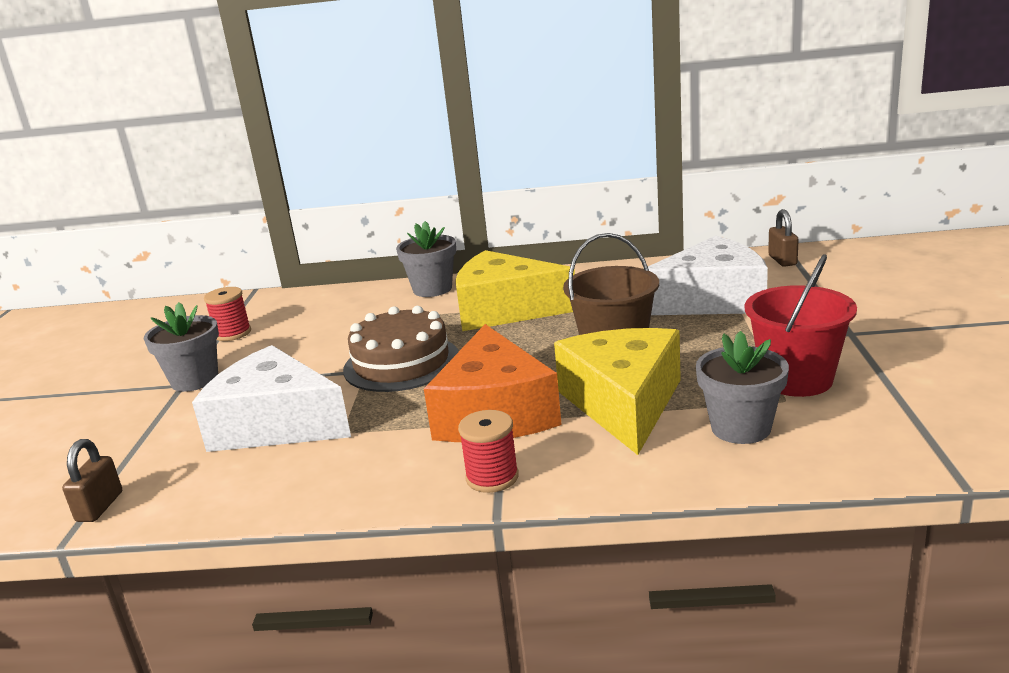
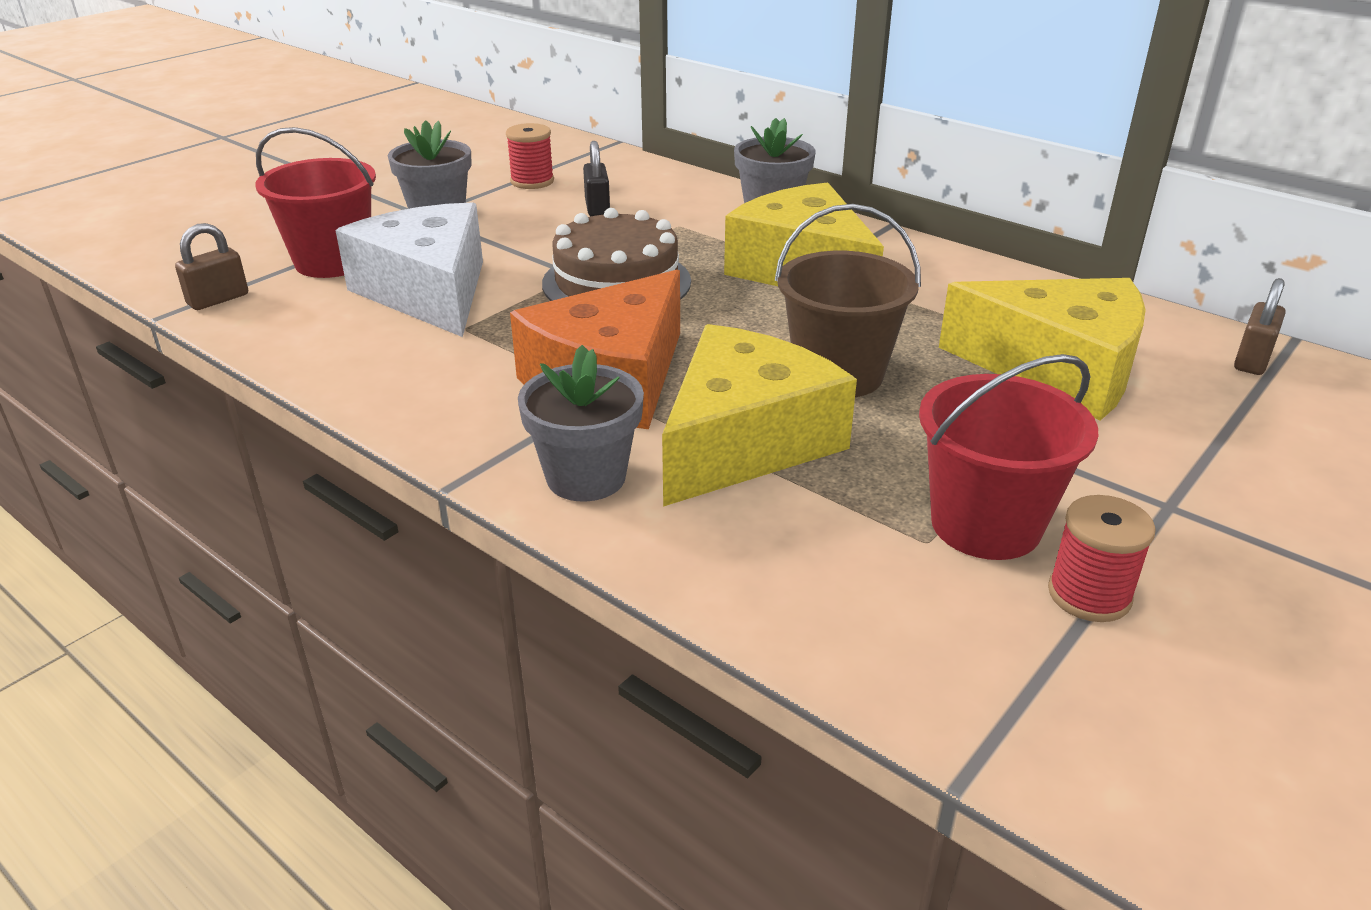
camera: 35 degrees right, 10 degrees up
red spool [458,410,519,493] -> red spool moved to [1048,495,1156,622]
white cheese [648,236,768,315] -> yellow cheese [939,278,1146,421]
grey flower pot [696,331,789,444] -> grey flower pot moved to [518,345,644,502]
none -> red bucket [255,127,376,278]
none -> black padlock [583,141,610,216]

